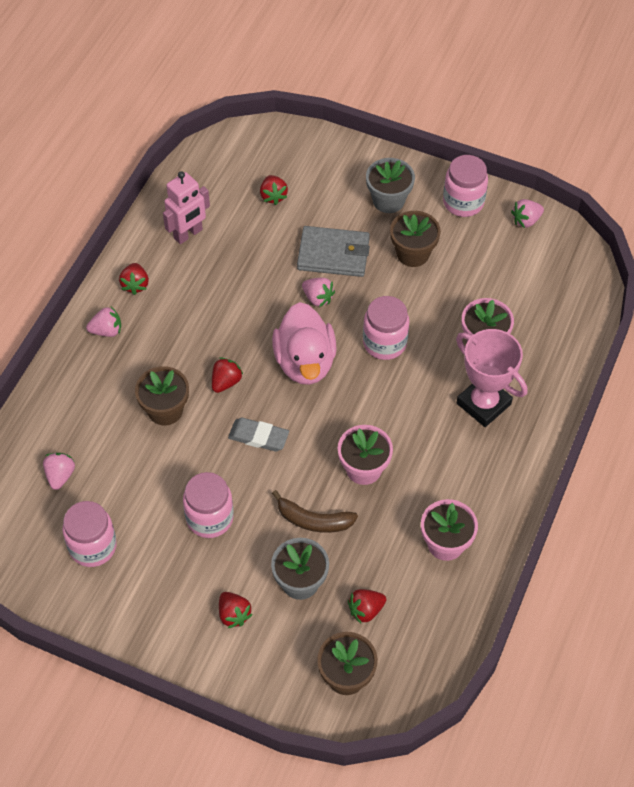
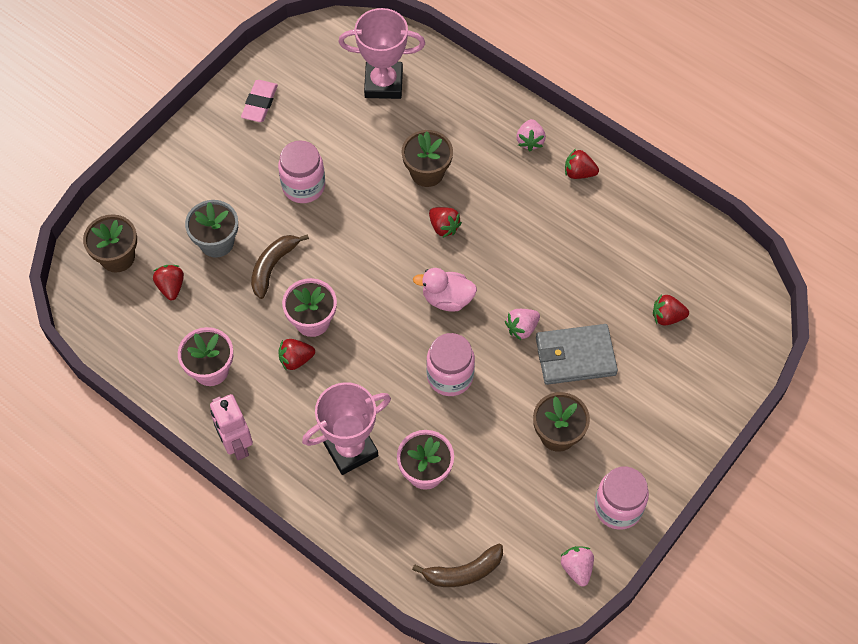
camera: 105 degrees right, 5 degrees up
pink strawberry [43,453,75,490] -> pink trophy [338,8,425,99]
pink jar [62,501,117,567] -> none
pink robot [163,171,210,244] -> pink robot moved to [210,394,253,460]
red strawberry [219,592,253,629] -> red strawberry moved to [279,339,315,371]
grey eraser [228,418,289,451] -> none
pink duck [272,302,337,385] -> pink duck [413,268,477,312], size x0.64
grey wallet [297,226,370,277] -> grey wallet turned 60 degrees clockwise [536,324,618,385]
grey flower pot [366,158,415,213] -> none
none -> pink eraser [241,80,278,122]
none -> brown banana [412,544,503,587]

